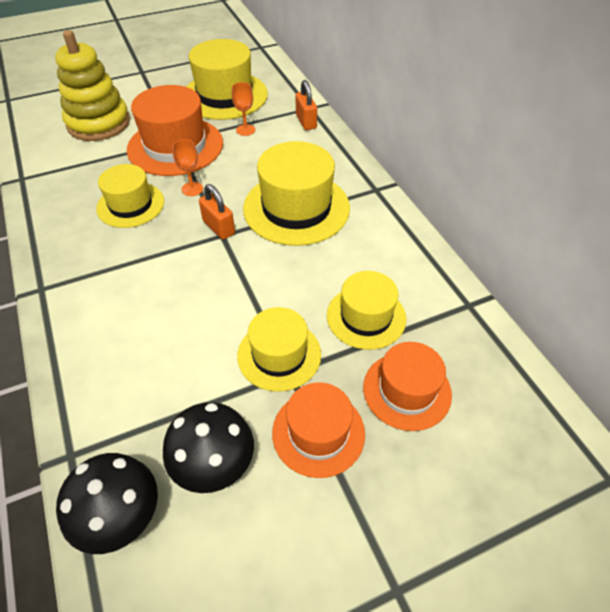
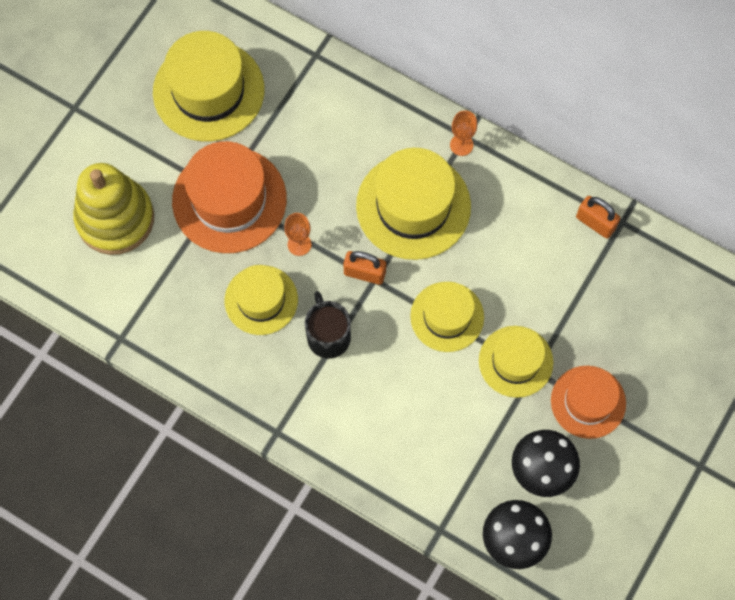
camera: 35 degrees left, 20 degrees up
orange goblet [232,82,255,136] -> orange goblet moved to [450,111,477,156]
orange padlock [296,80,317,130] -> orange padlock moved to [576,196,620,239]
yellow hat [327,271,406,350] -> yellow hat moved to [410,282,484,352]
orange hat [363,342,452,431] -> none
none -> black mug [305,291,351,359]

